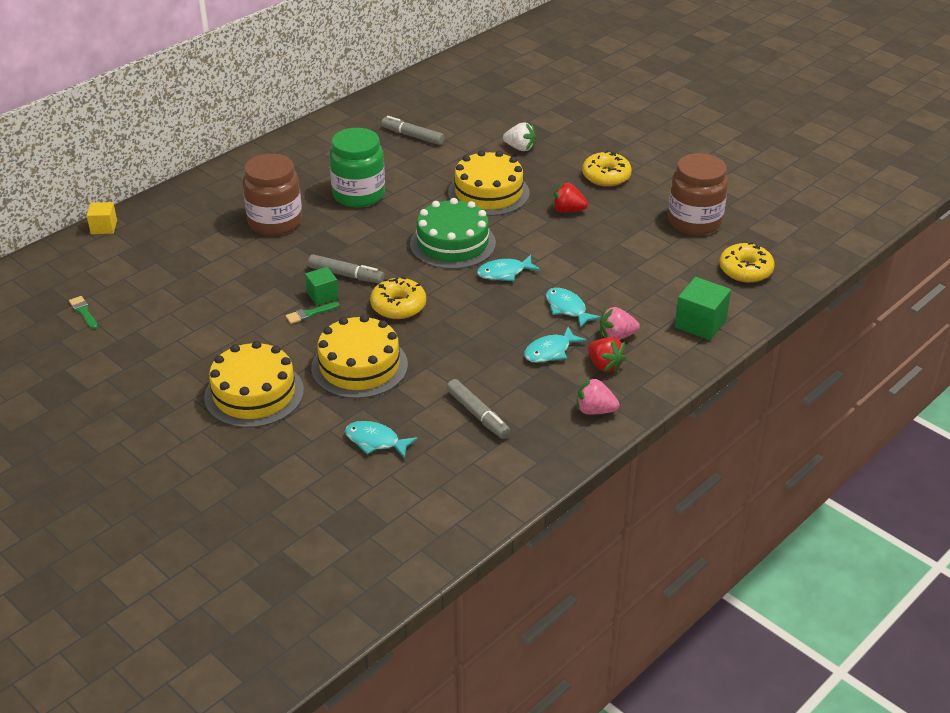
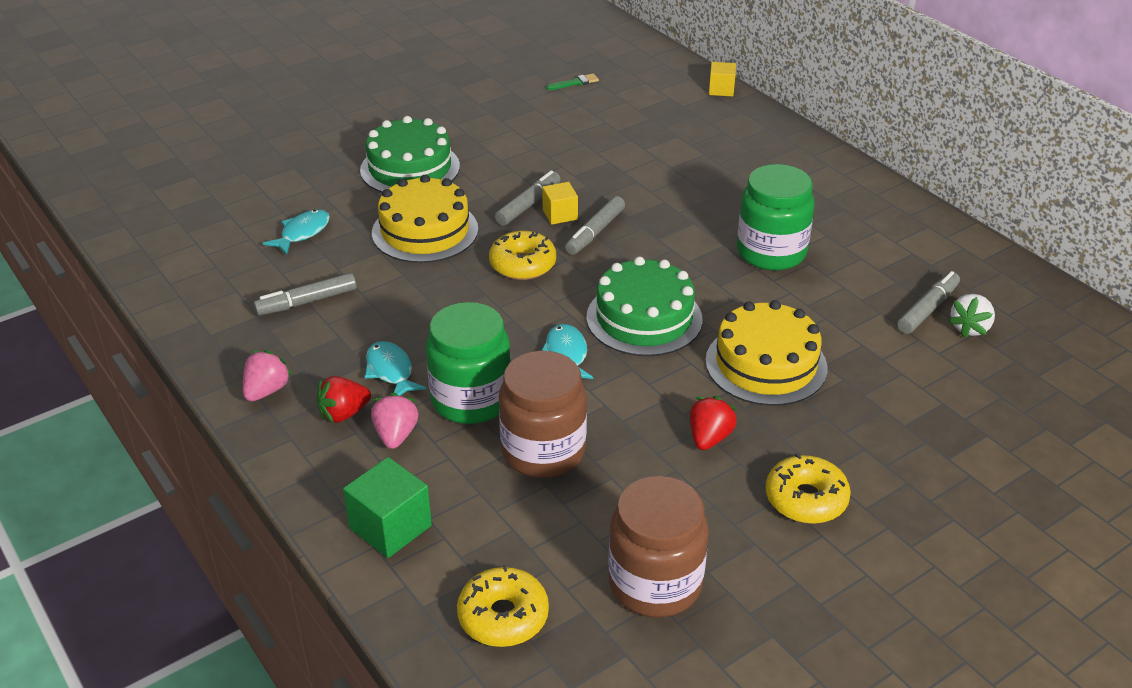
camera: 100 degrees right, 0 degrees up
yellow cake [204,341,304,428] -> green cake [360,116,460,192]
brown jar [243,154,302,236] -> brown jar moved to [499,351,587,478]
green brush [285,302,340,324] -> grey marker [495,170,561,226]
green cube [305,267,339,305] -> yellow cube [542,182,578,225]
white strawberry [503,123,536,151] -> white strawberry moved to [948,294,995,338]
turquoise fish [546,288,601,328] -> green jar [426,302,511,424]

